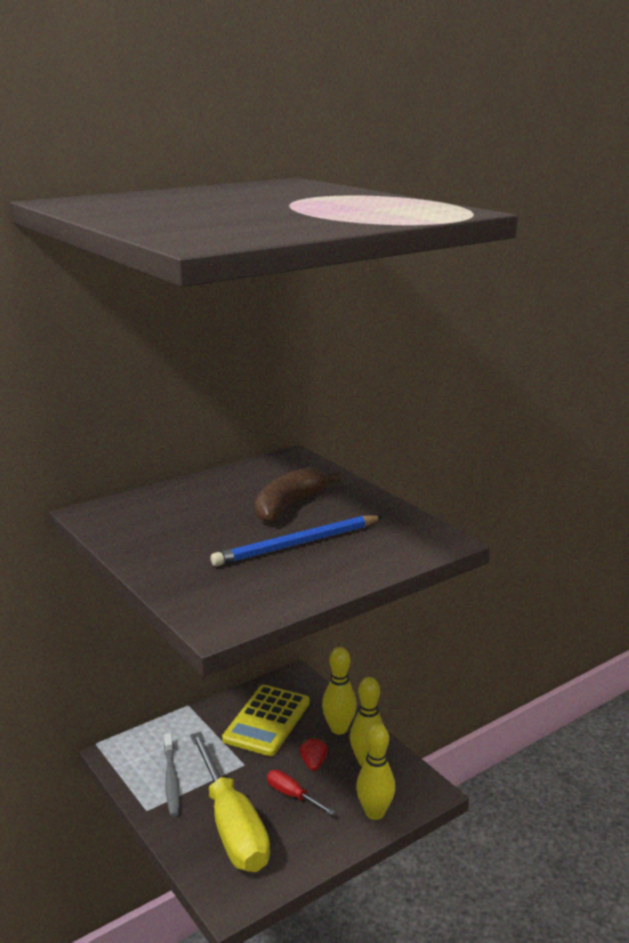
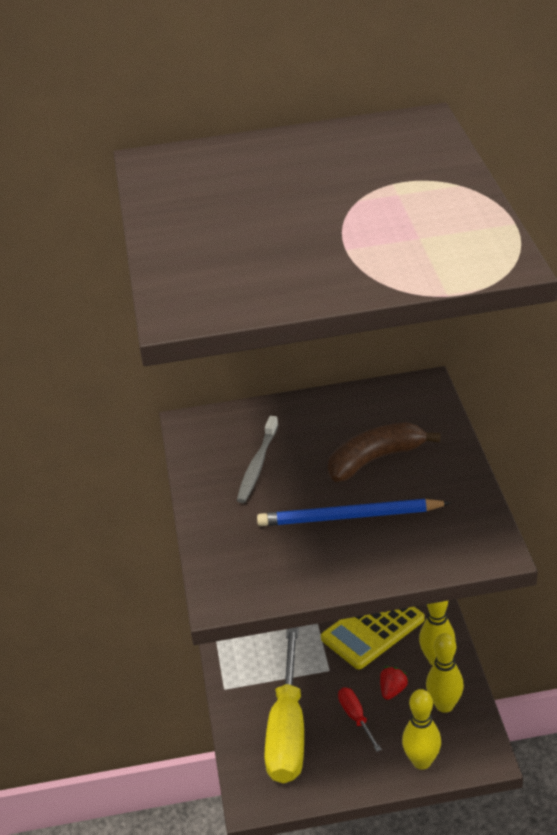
camera: 30 degrees right, 15 degrees up
grey toothbrush [164,733,180,817] -> grey toothbrush moved to [237,416,278,503]

